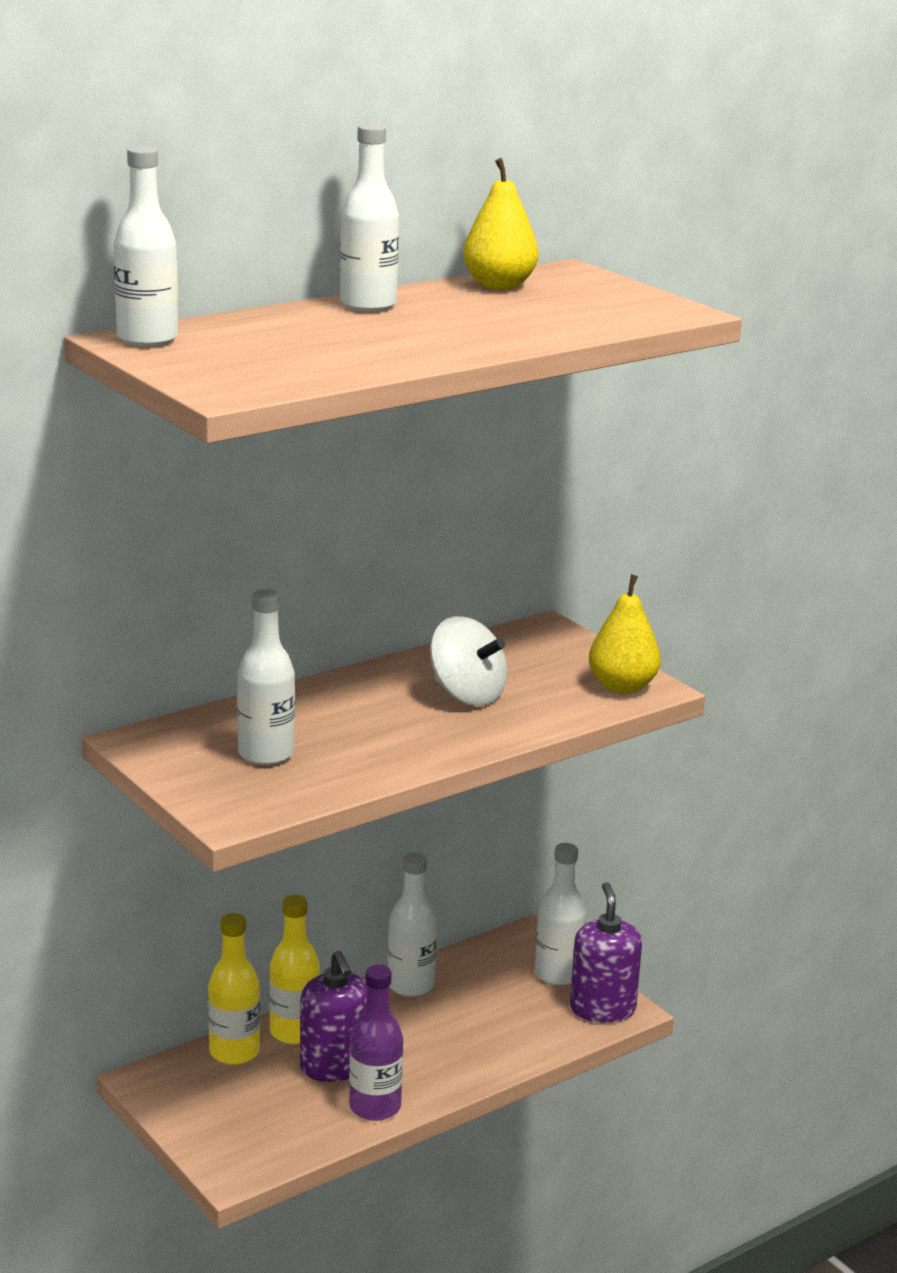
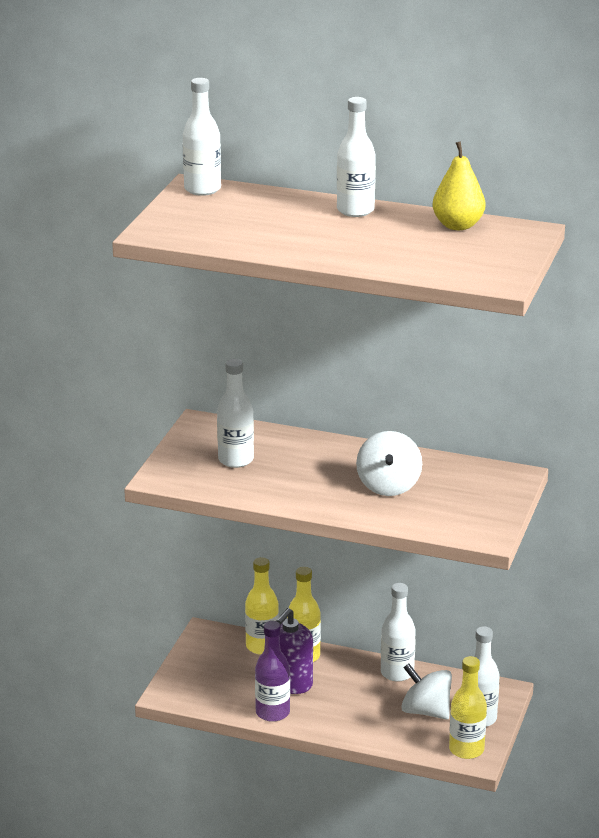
camera: 55 degrees right, 5 degrees up
purple soap dispenser [570,882,642,1023] -> yellow bottle [449,656,487,759]
yellow pear [589,574,661,694] -> none
none -> white spinning top [401,663,452,720]

